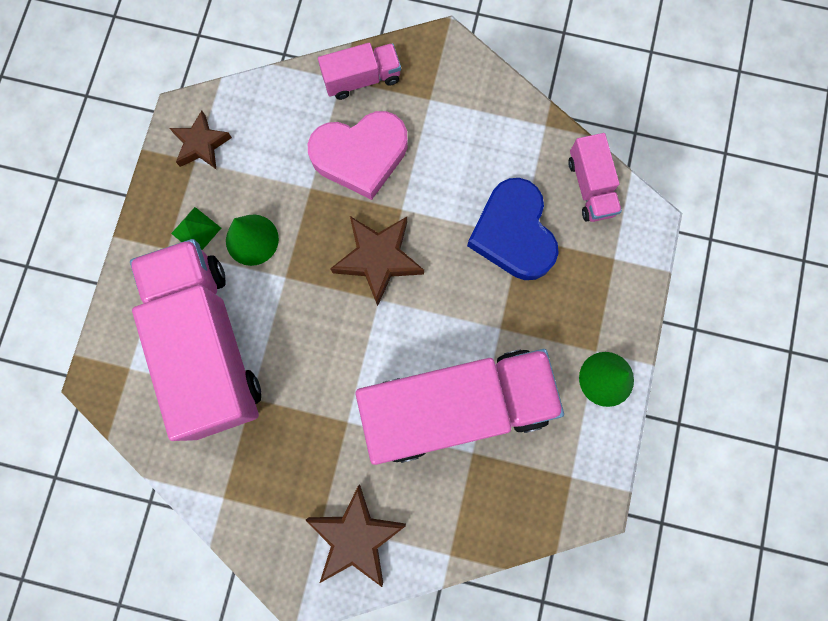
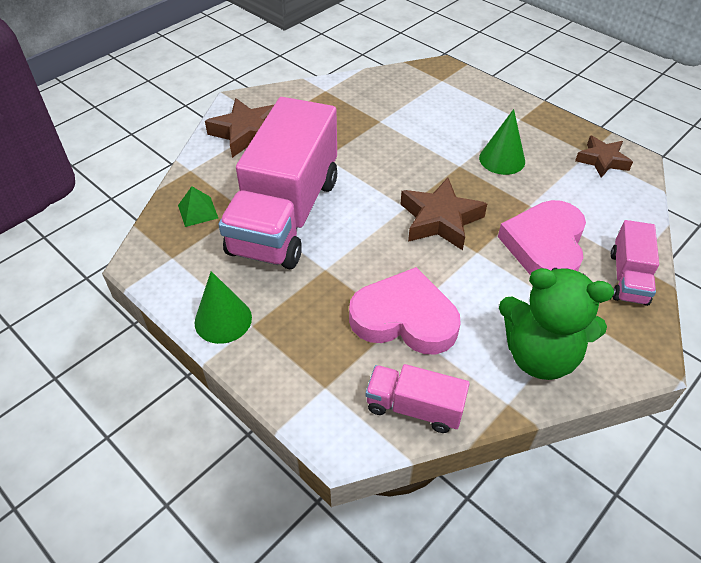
camera: 120 degrees right, 30 degrees down
pink truck [130,239,261,441] -> none
green pyramid [171,207,221,250] -> green pyramid moved to [178,186,218,227]
blue heart [467,178,559,280] -> pink heart [349,267,461,354]
none -> green teddy bear [499,268,614,380]

